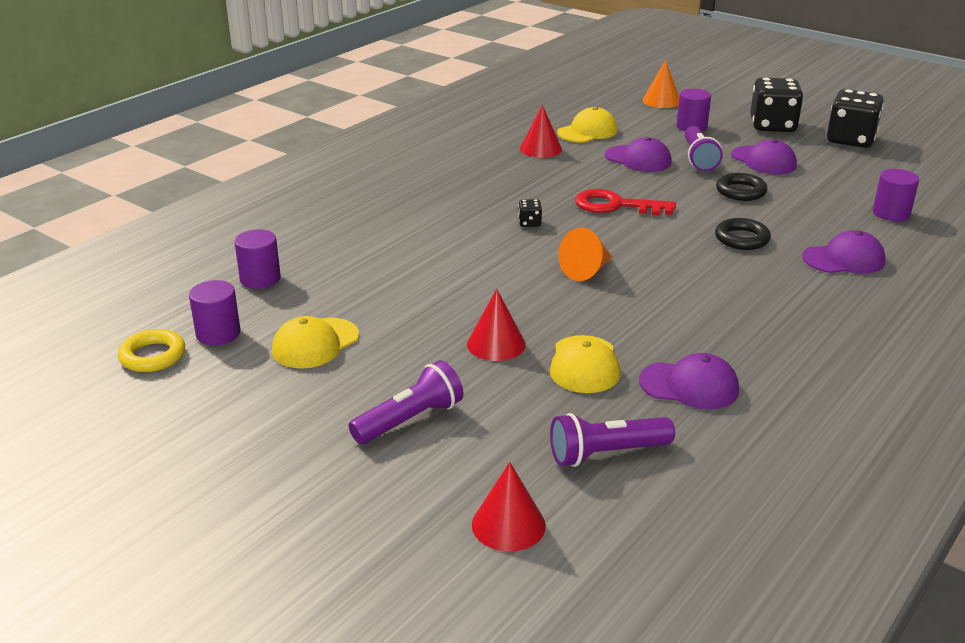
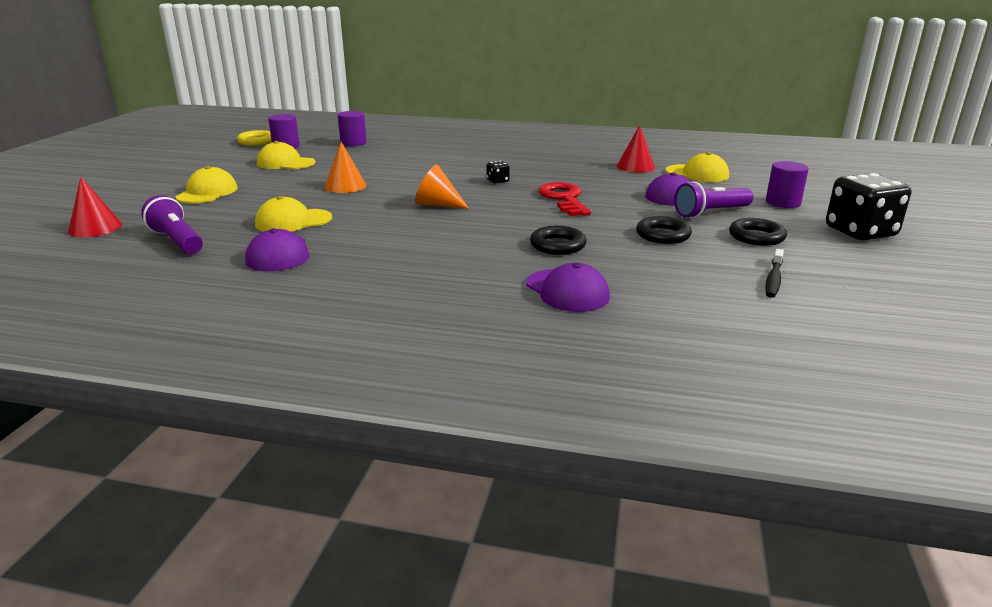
camera: 65 degrees right, 5 degrees down
purple flashlight [349,360,463,444] -> yellow cap [175,166,238,203]
red cone [467,289,526,361] -> none
orange cone [642,60,679,108] -> orange cone moved to [325,142,366,193]
purple cap [731,139,797,174] -> black ring [729,218,787,246]
black dice [827,89,884,148] -> none
purple cylinder [873,169,919,221] -> none
none -> black toothbrush [765,249,784,298]

